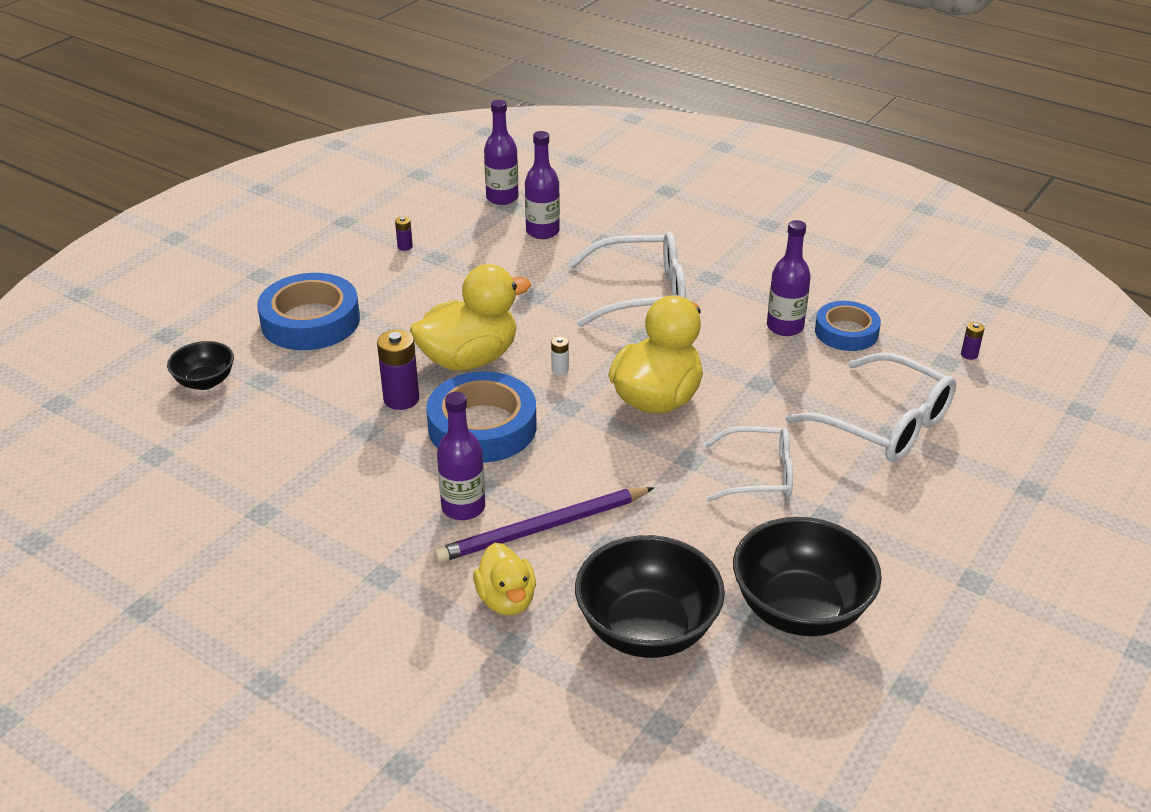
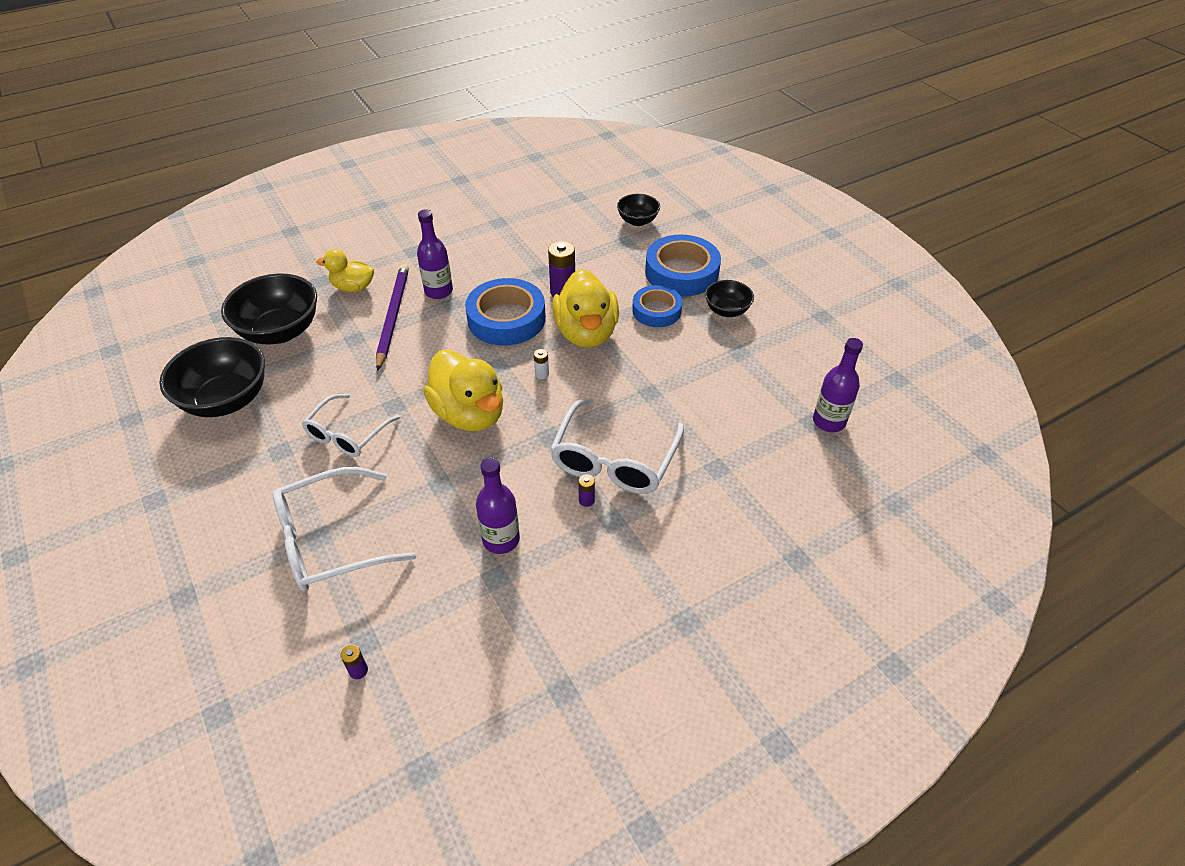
camera: 115 degrees right, 10 degrees up
purple battery [395,216,413,251] -> purple battery moved to [578,474,595,507]
purple bottle [525,131,560,239] -> none
blue tape [815,301,881,351] -> blue tape moved to [632,285,682,327]
none -> black bowl [705,280,754,317]

